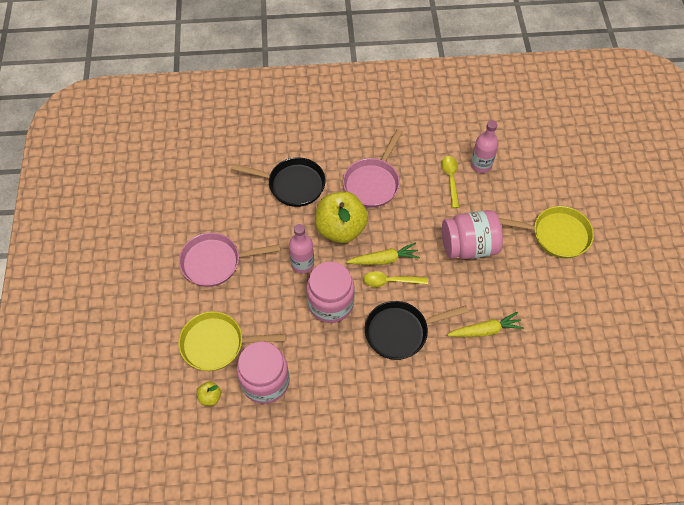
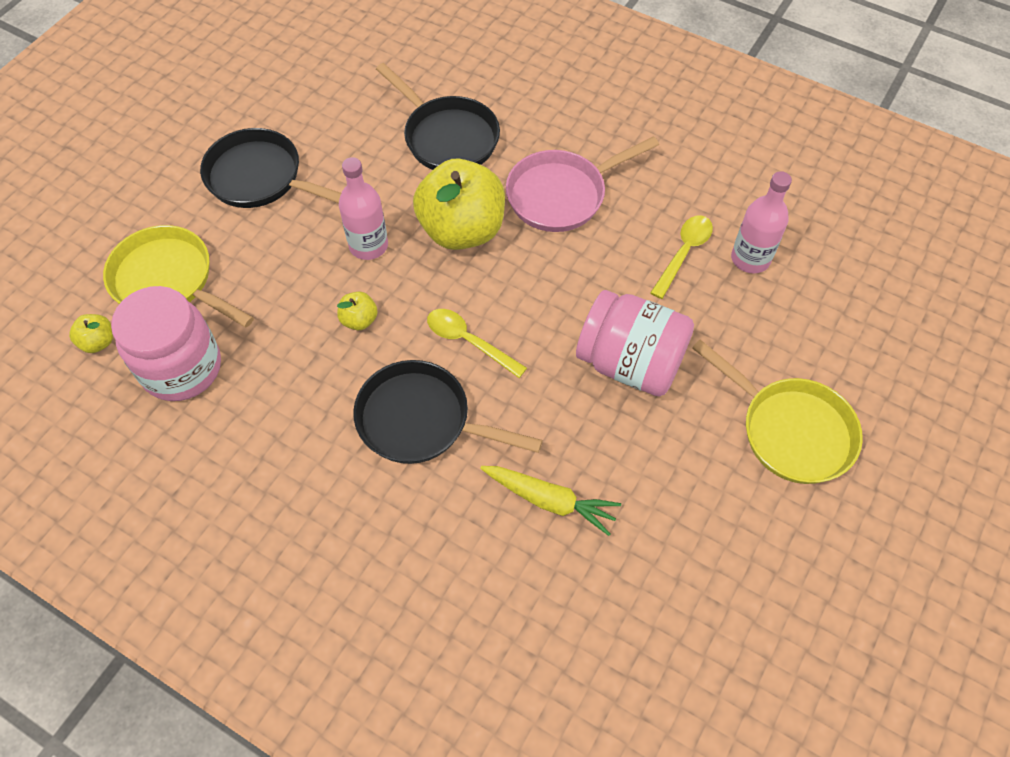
camera: 35 degrees right, 0 degrees up
pink pan [179,233,281,287] -> black pan [200,128,341,208]
pink jar [306,262,355,323] -> yellow apple [337,292,378,330]
yellow carrot [347,242,420,265] -> none

